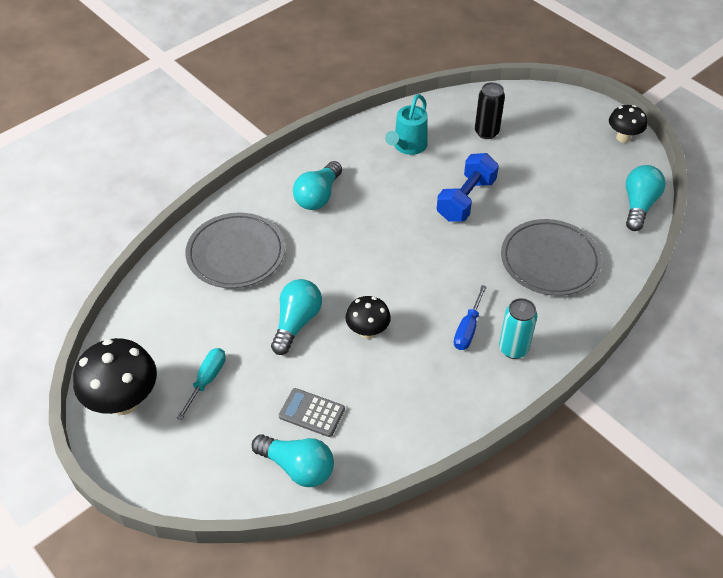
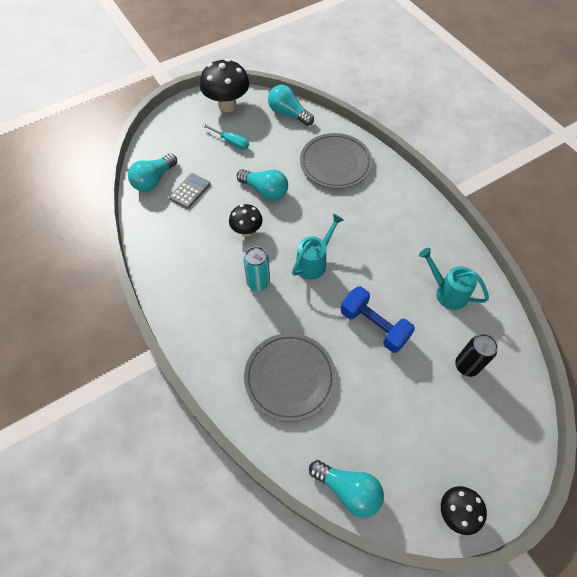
camera: 100 degrees right, 10 degrees up
turquoise light bulb [293,161,342,210] -> turquoise light bulb moved to [268,85,314,126]
blue screwdriver [454,285,487,350] -> none
turquoise can [499,298,537,359] -> turquoise can moved to [243,247,270,291]
none -> turquoise watering can [292,214,344,280]

